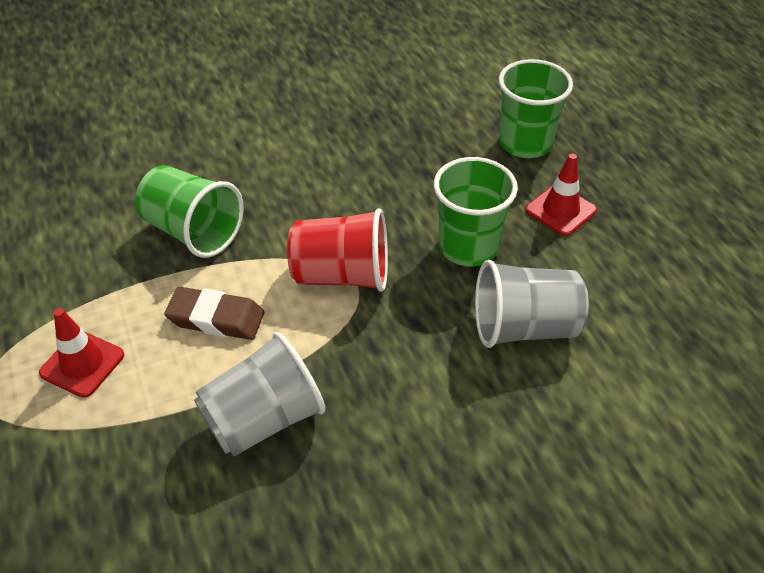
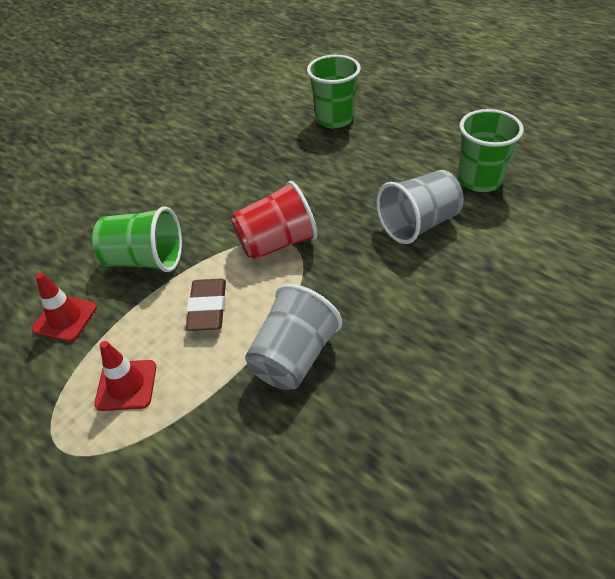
camera: 25 degrees left, 0 degrees up
brown eraser [164,287,264,340] -> brown eraser turned 75 degrees counterclockwise [186,279,226,331]
green cup [434,157,518,267] -> green cup moved to [458,109,524,192]
red traffic cone [526,154,597,236] -> red traffic cone moved to [32,273,97,342]

